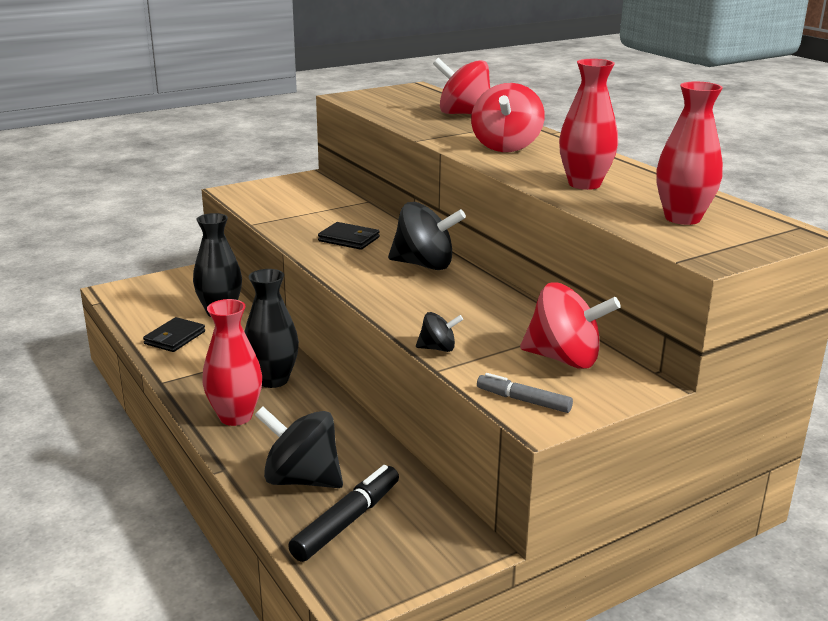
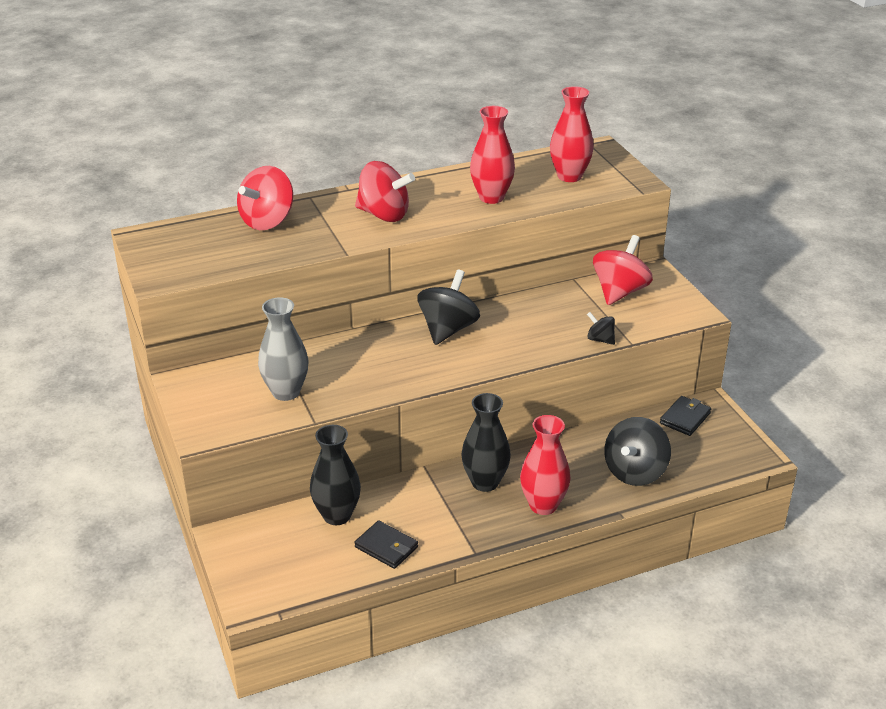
camera: 80 degrees left, 10 degrees up
black marker [288,465,399,562] -> none
black wallet [318,222,380,250] -> black wallet moved to [660,396,711,436]
black spinning top [416,312,463,352] -> black spinning top turned 60 degrees counterclockwise [587,312,615,345]
grey marker [477,373,573,413] -> none
none -> grey vase [258,297,308,401]

